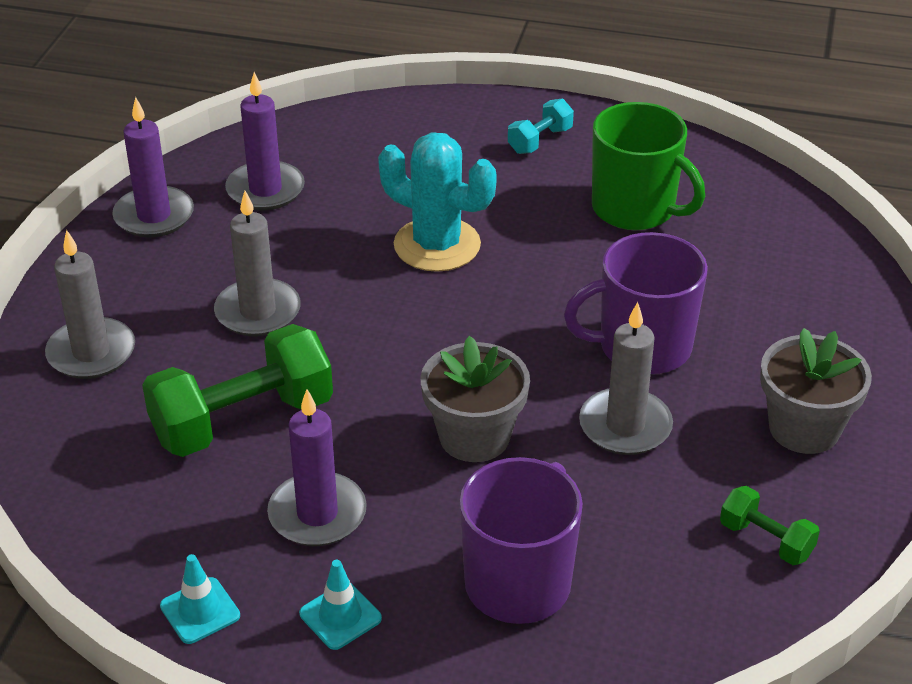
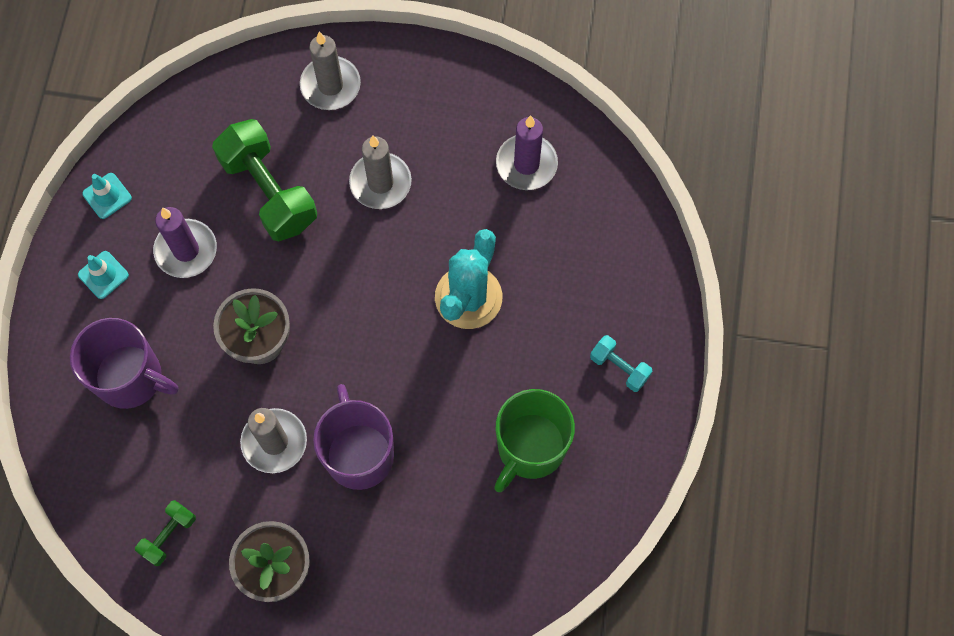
camera: 85 degrees right, 30 degrees up
purple candle [112,97,194,238] -> none

